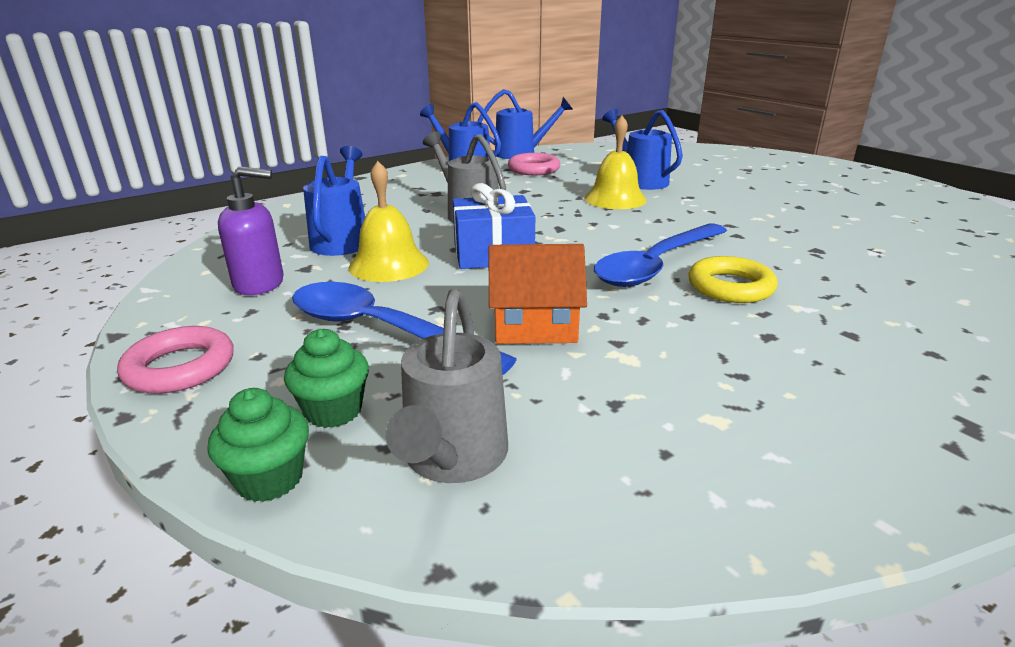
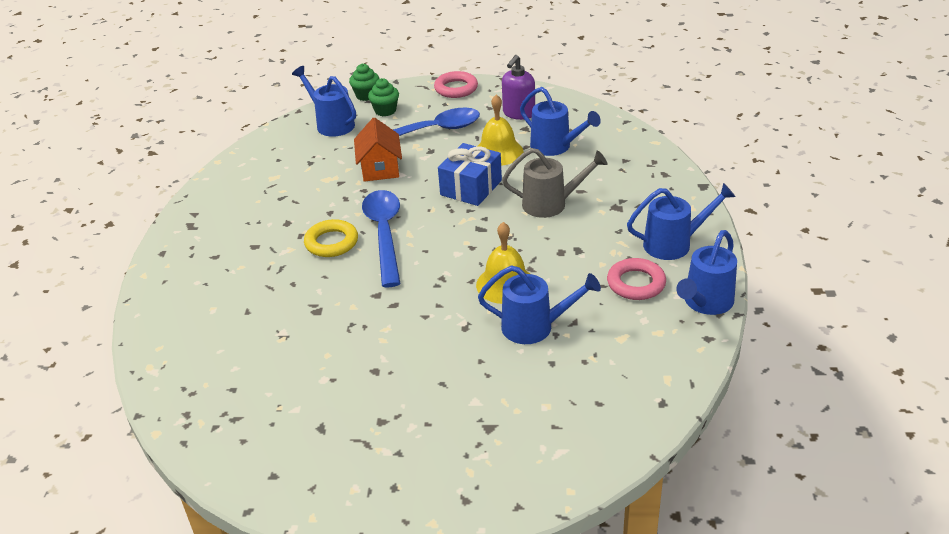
camera: 130 degrees right, 10 degrees up
grey watering can [386,289,508,483] -> blue watering can [292,66,356,137]
orange house [489,244,587,344] -> orange house turned 45 degrees counterclockwise [354,117,402,182]

